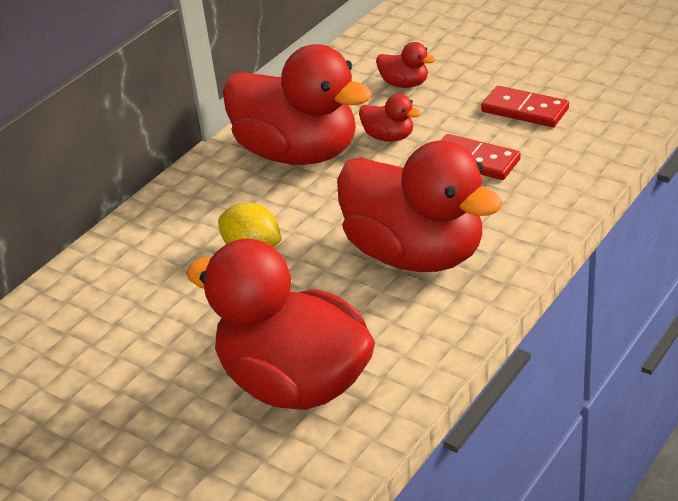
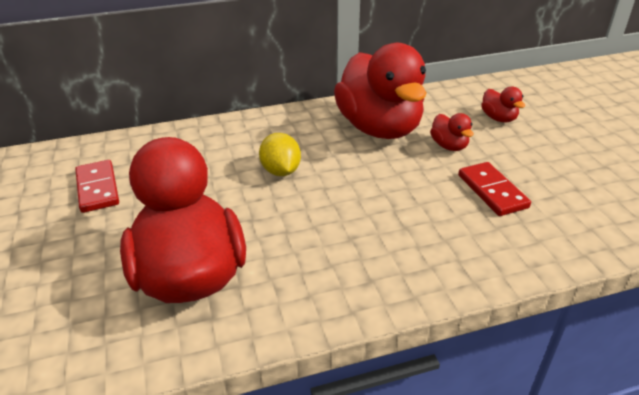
camera: 35 degrees right, 0 degrees up
red duck [337,140,503,272] -> none
red domino [481,86,569,127] -> red domino moved to [75,160,119,213]

